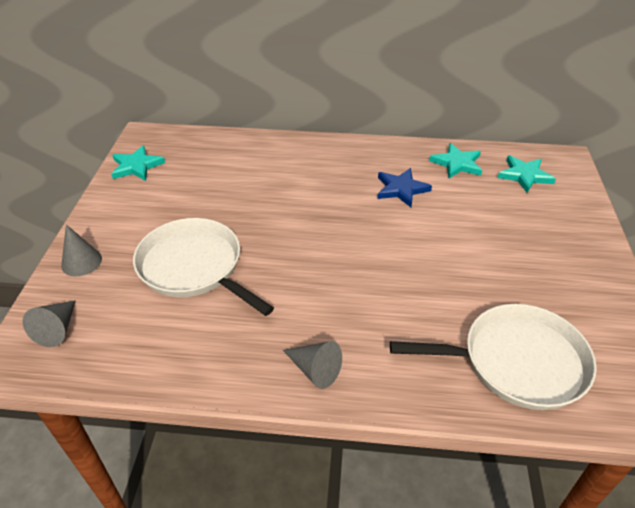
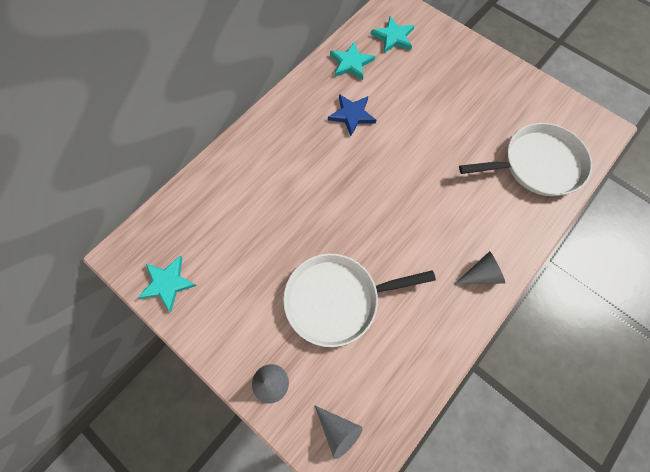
camera: 55 degrees left, 25 degrees up
white pan [390,304,597,410] -> white pan turned 45 degrees clockwise [459,123,592,196]

